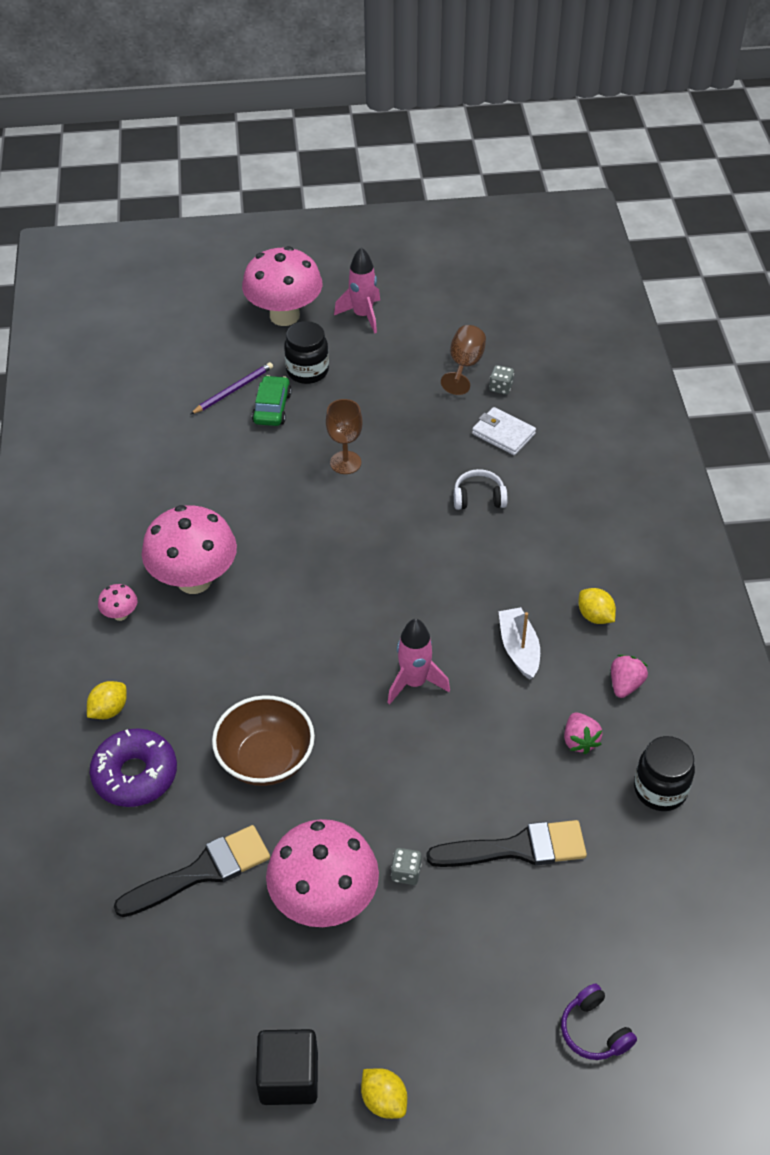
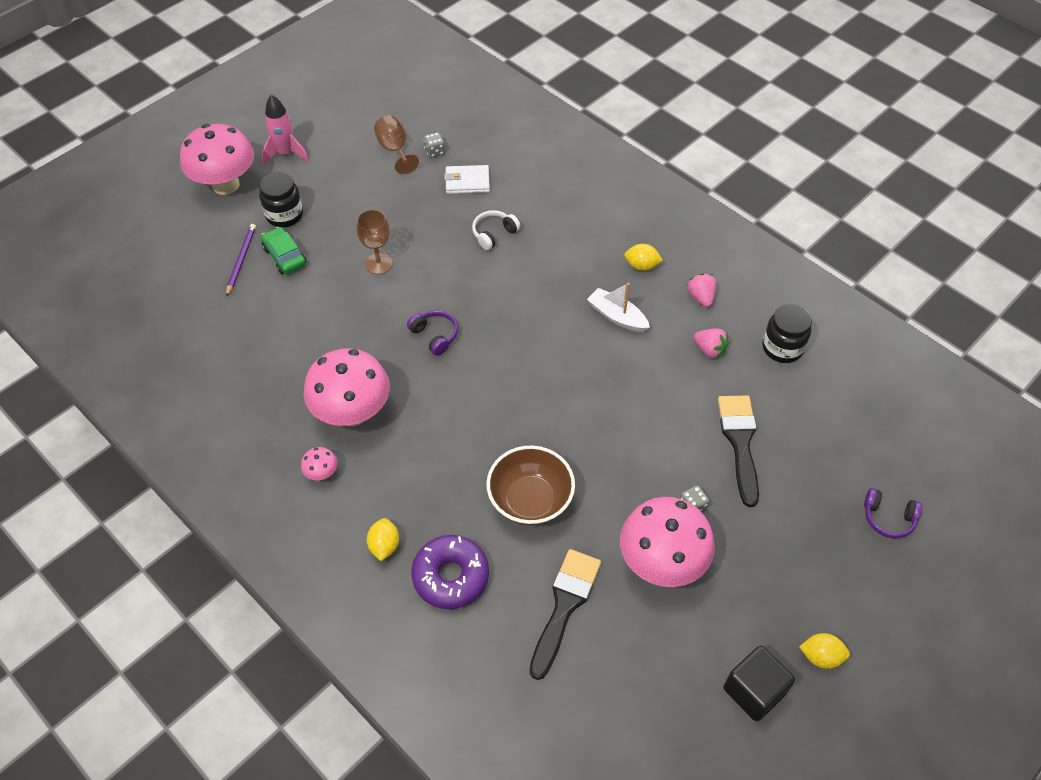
camera: 40 degrees left, 5 degrees up
pink rocket [387,619,450,705] -> none
black brush [426,820,587,867] -> black brush turned 45 degrees counterclockwise [718,395,759,507]
none -> purple headphones [407,310,458,356]

